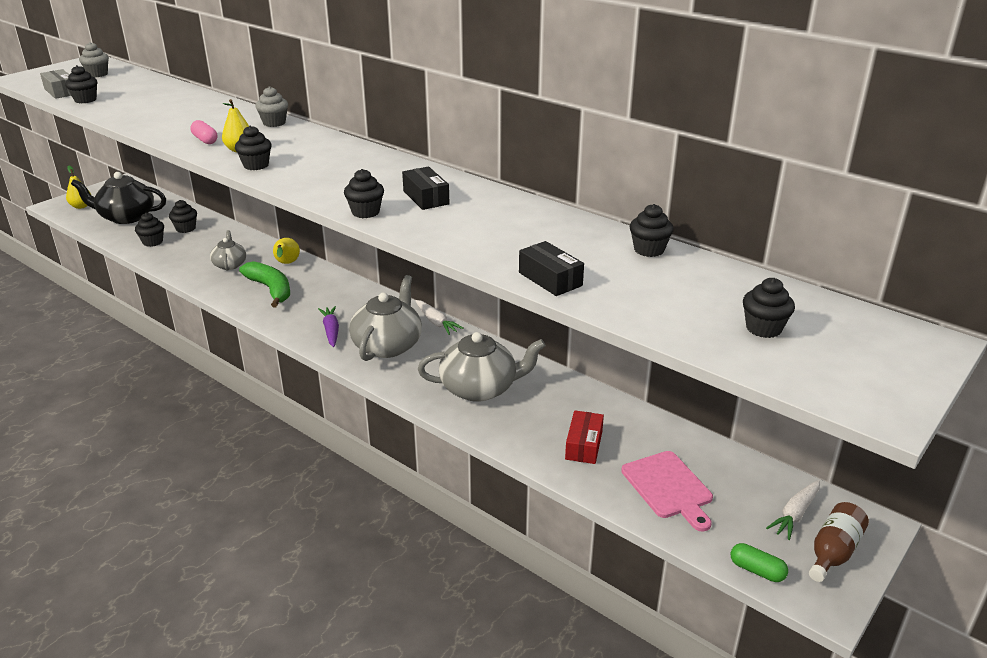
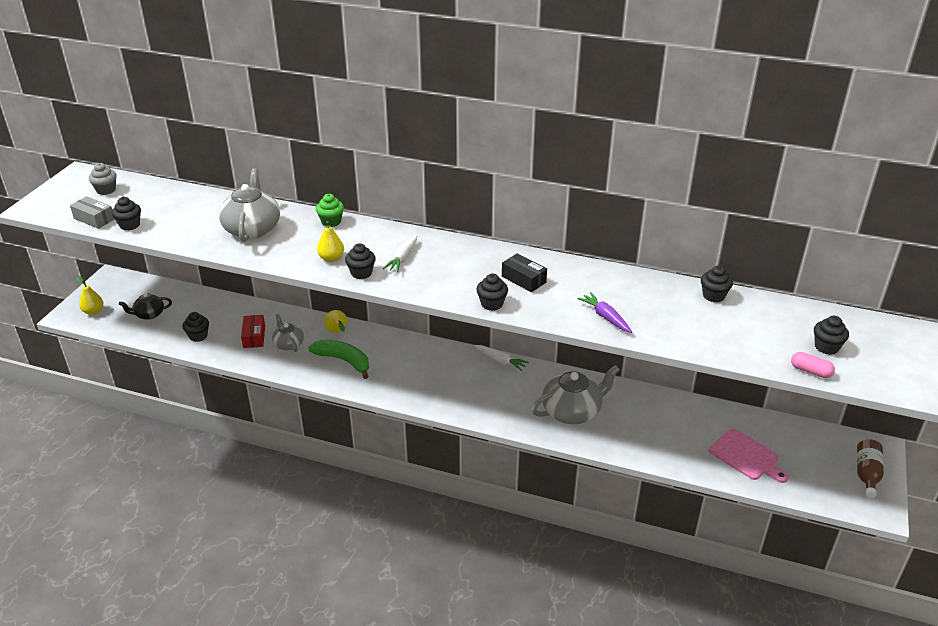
camera: 20 degrees left, 5 degrees up
black teapot [71,172,166,224] -> black teapot [119,293,172,320], size x0.57
black cupcake [169,200,197,233] -> none
pink capsule [190,120,218,144] -> pink capsule moved to [791,352,835,378]
grey cupcake [255,86,288,127] -> green cupcake [316,194,344,227]
purple carrot [318,306,339,347] -> purple carrot moved to [578,292,632,333]
grey teapot [349,275,422,361] -> grey teapot moved to [219,169,280,242]
black box [519,241,584,296] -> none
red box [565,410,604,464] -> red box moved to [241,315,265,348]
green capsule [731,543,788,582] -> none
white carrot [766,480,820,540] -> white carrot moved to [383,235,417,272]

